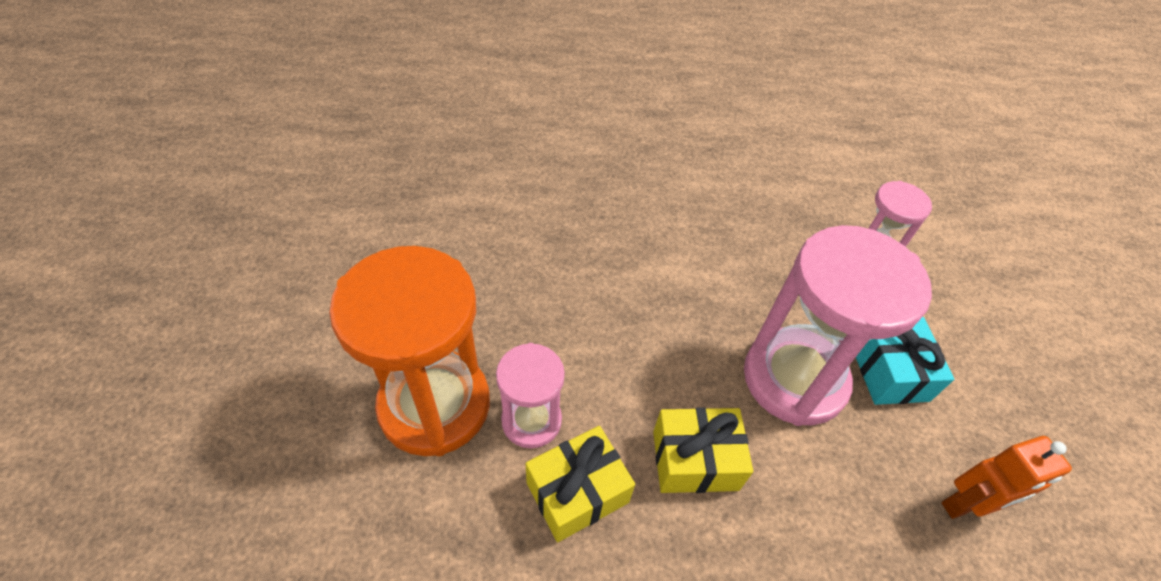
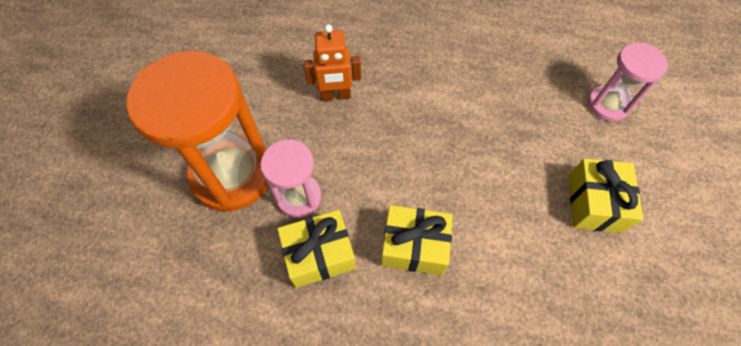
camera: 15 degrees right, 10 degrees up
pink hourglass [744,225,932,426] -> none
turquoise gift [856,317,954,405] -> yellow gift [568,158,643,233]
orange robot [941,436,1072,519] -> orange robot moved to [304,24,361,101]

